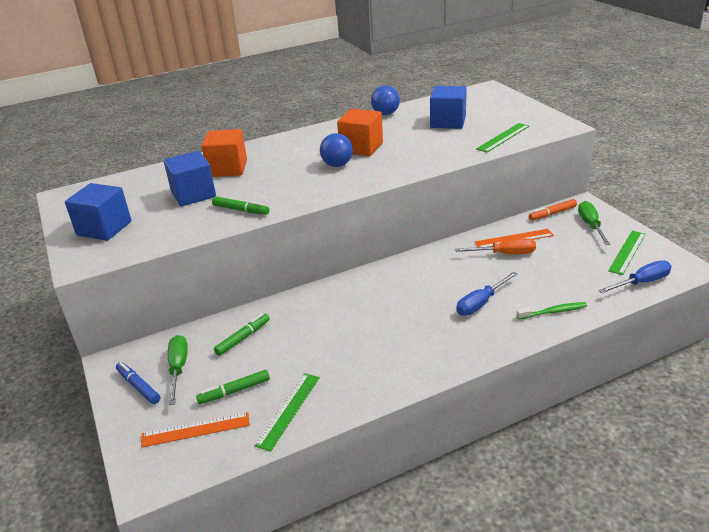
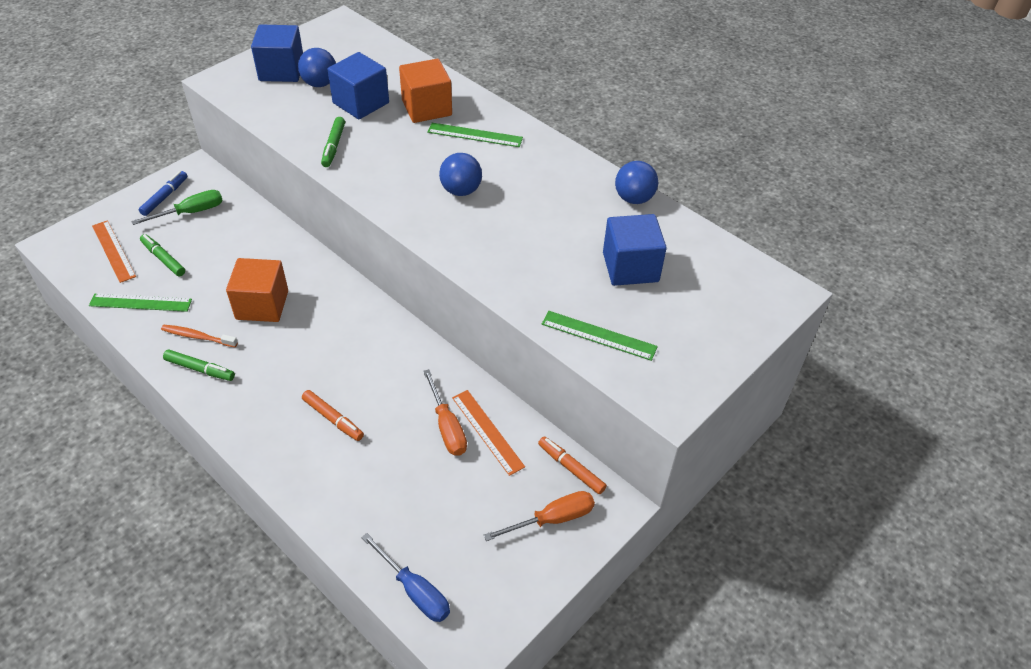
camera: 65 degrees right, 15 degrees up
green marker [214,313,270,356] -> green marker moved to [163,349,235,381]
orange cube [337,109,383,156] -> orange cube moved to [226,258,288,322]
blue screwdriver [456,272,518,316] -> orange marker [302,390,364,441]
green toothbrush [516,302,587,320] -> none
green screwdriver [578,201,611,245] -> orange screwdriver [484,491,595,541]
green ruler [608,231,646,275] -> green ruler moved to [427,123,523,147]
none -> orange toothbrush [161,325,238,347]
none -> blue ball [298,48,336,87]

